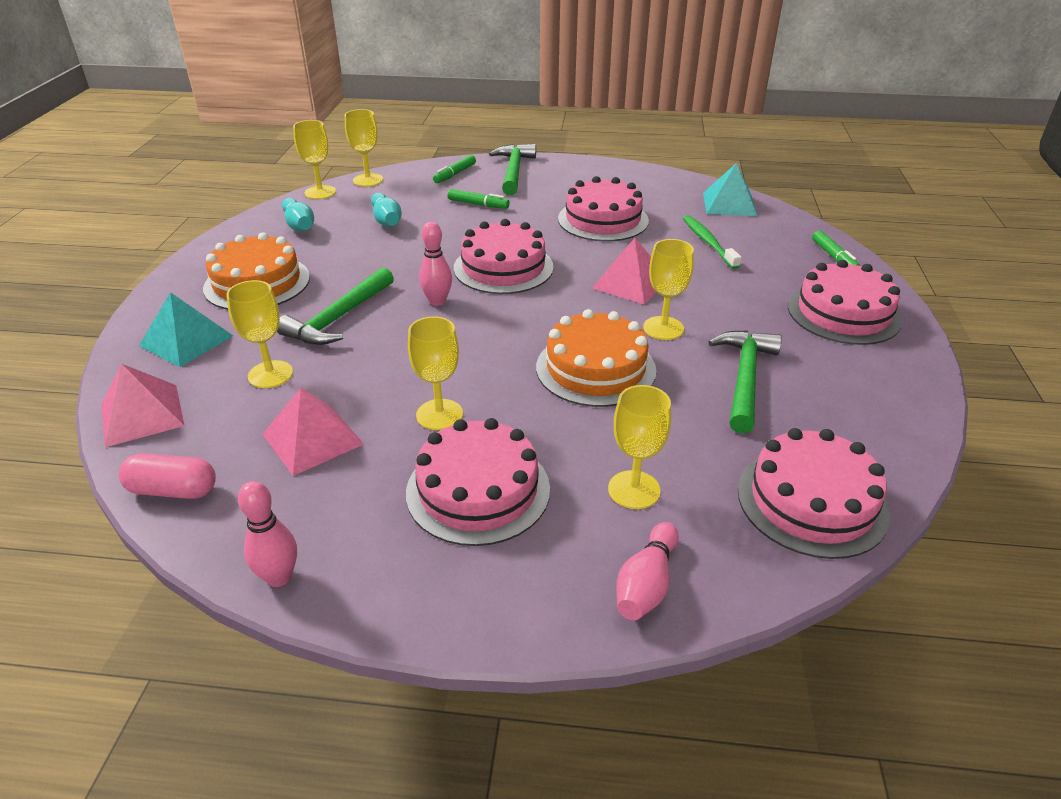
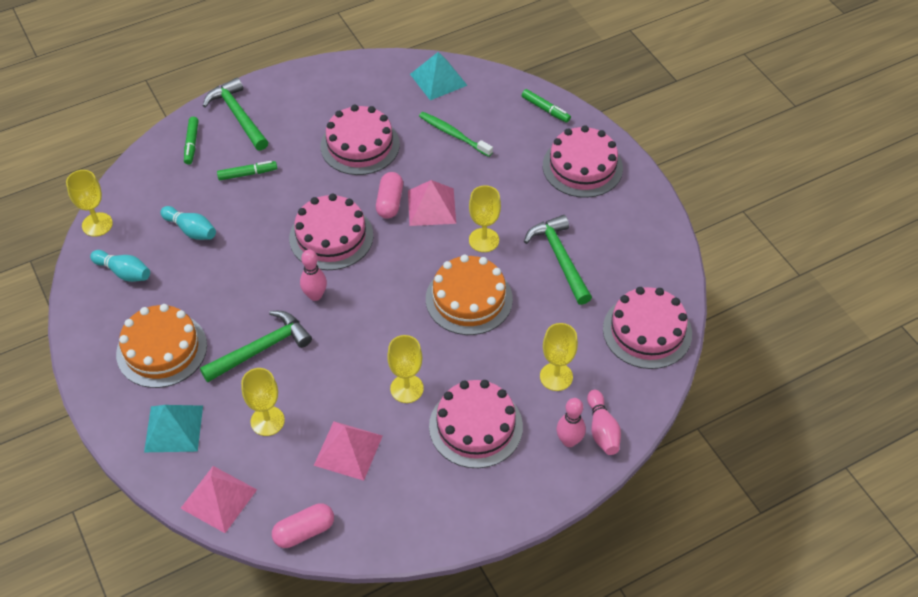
camera: 35 degrees left, 15 degrees up
pink bowling pin [238,481,297,587] -> pink bowling pin moved to [557,398,586,447]
green hammer [277,267,394,345] -> green hammer turned 120 degrees counterclockwise [200,311,312,382]
yellow goblet [345,109,383,187] -> none
none -> pink capsule [376,172,403,219]

